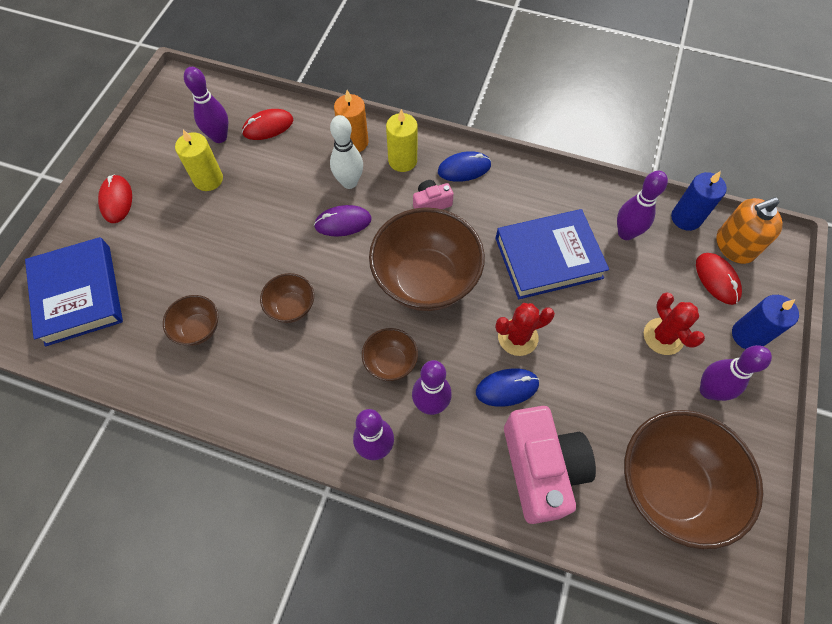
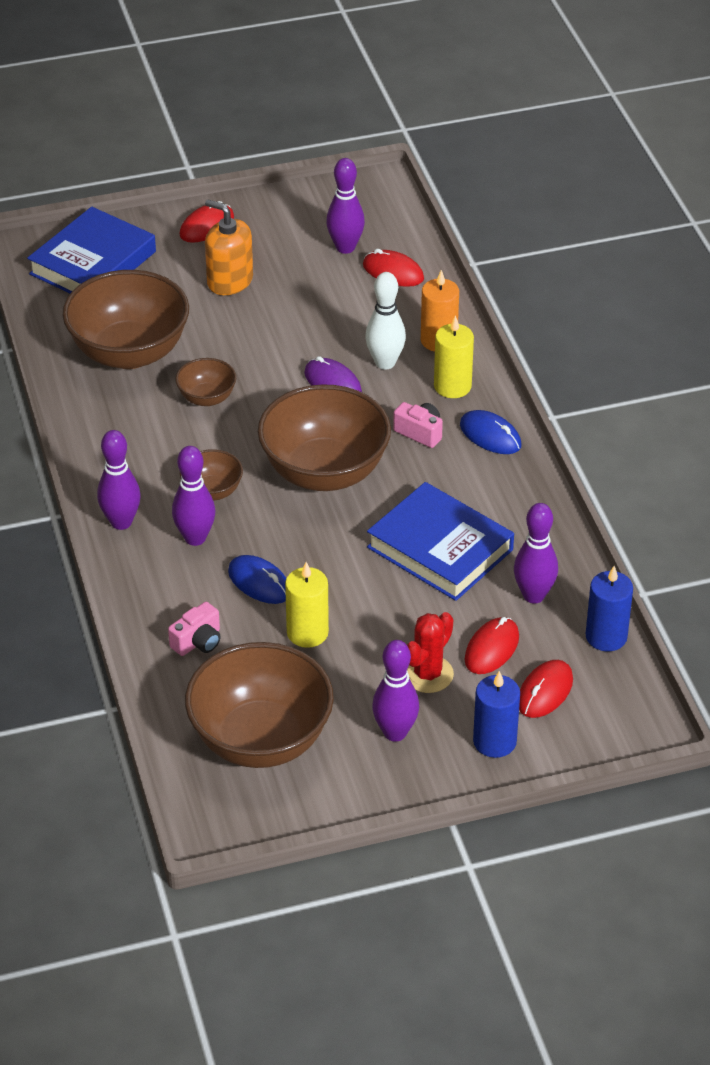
camera: 55 degrees right, 20 degrees down
brown bowl [163,295,218,346] -> brown bowl [62,270,189,369], size x2.10
yellow candle [175,129,223,191] -> yellow candle moved to [285,562,329,648]
red cactus [495,303,555,356] -> none
pink camera [504,406,596,524] -> pink camera [168,602,221,656], size x0.46
orange soap dispenser [716,197,782,264] -> orange soap dispenser moved to [205,200,253,295]
none -> red mouse [465,617,519,674]

